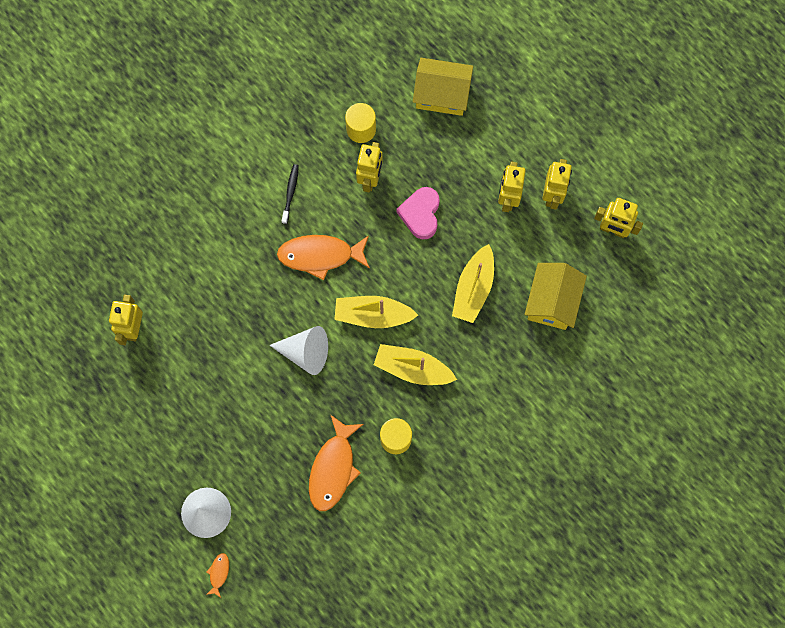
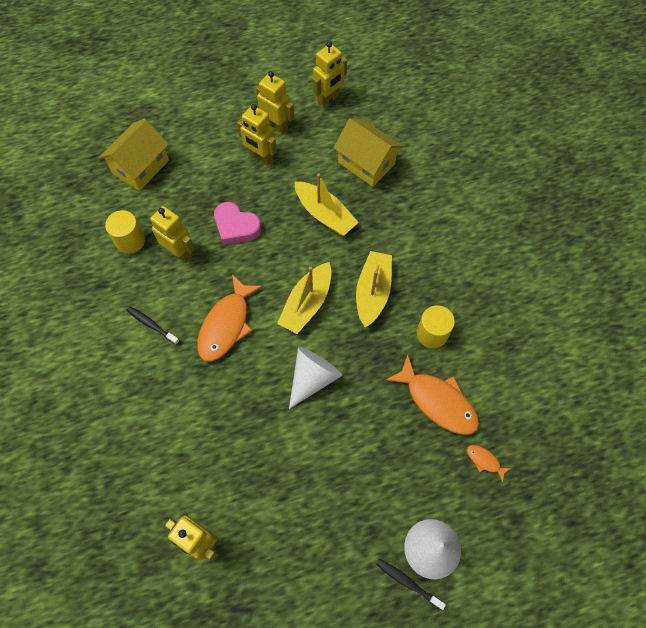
camera: 65 degrees left, 10 degrees down
orange fish [206,553,229,598] -> orange fish moved to [467,445,511,483]
yellow boat [374,344,457,385] -> yellow boat turned 150 degrees clockwise [356,251,392,327]
none -> black toothbrush [376,559,446,610]

